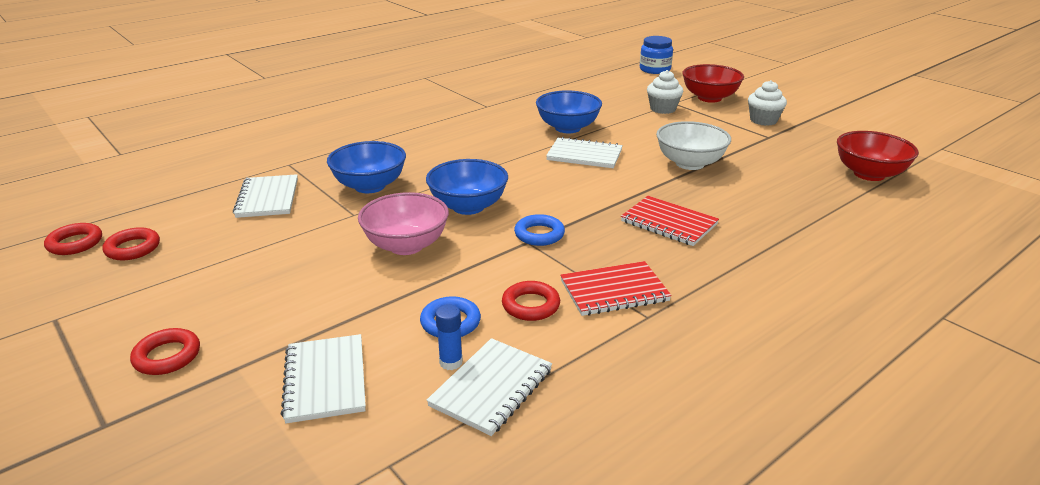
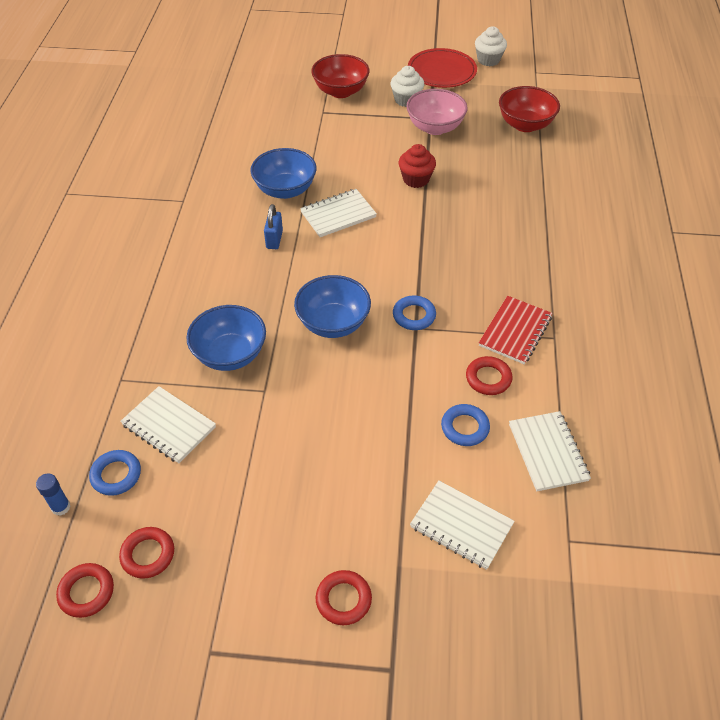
camera: 45 degrees left, 20 degrees up
pink bowl [358,192,449,255] -> pink bowl moved to [406,89,468,135]
blue glue stick [435,304,463,370] -> blue glue stick moved to [36,474,71,516]
red notebook [621,196,719,246] -> none
blue jar [640,36,673,74] -> none
white cupcake [647,70,683,114] -> white cupcake moved to [475,26,507,66]
white bowl [656,121,731,170] -> red cupcake [399,144,436,188]
none -> blue ring [89,450,141,496]
none -> blue padlock [264,204,283,249]
none -> red plate [408,48,477,88]

